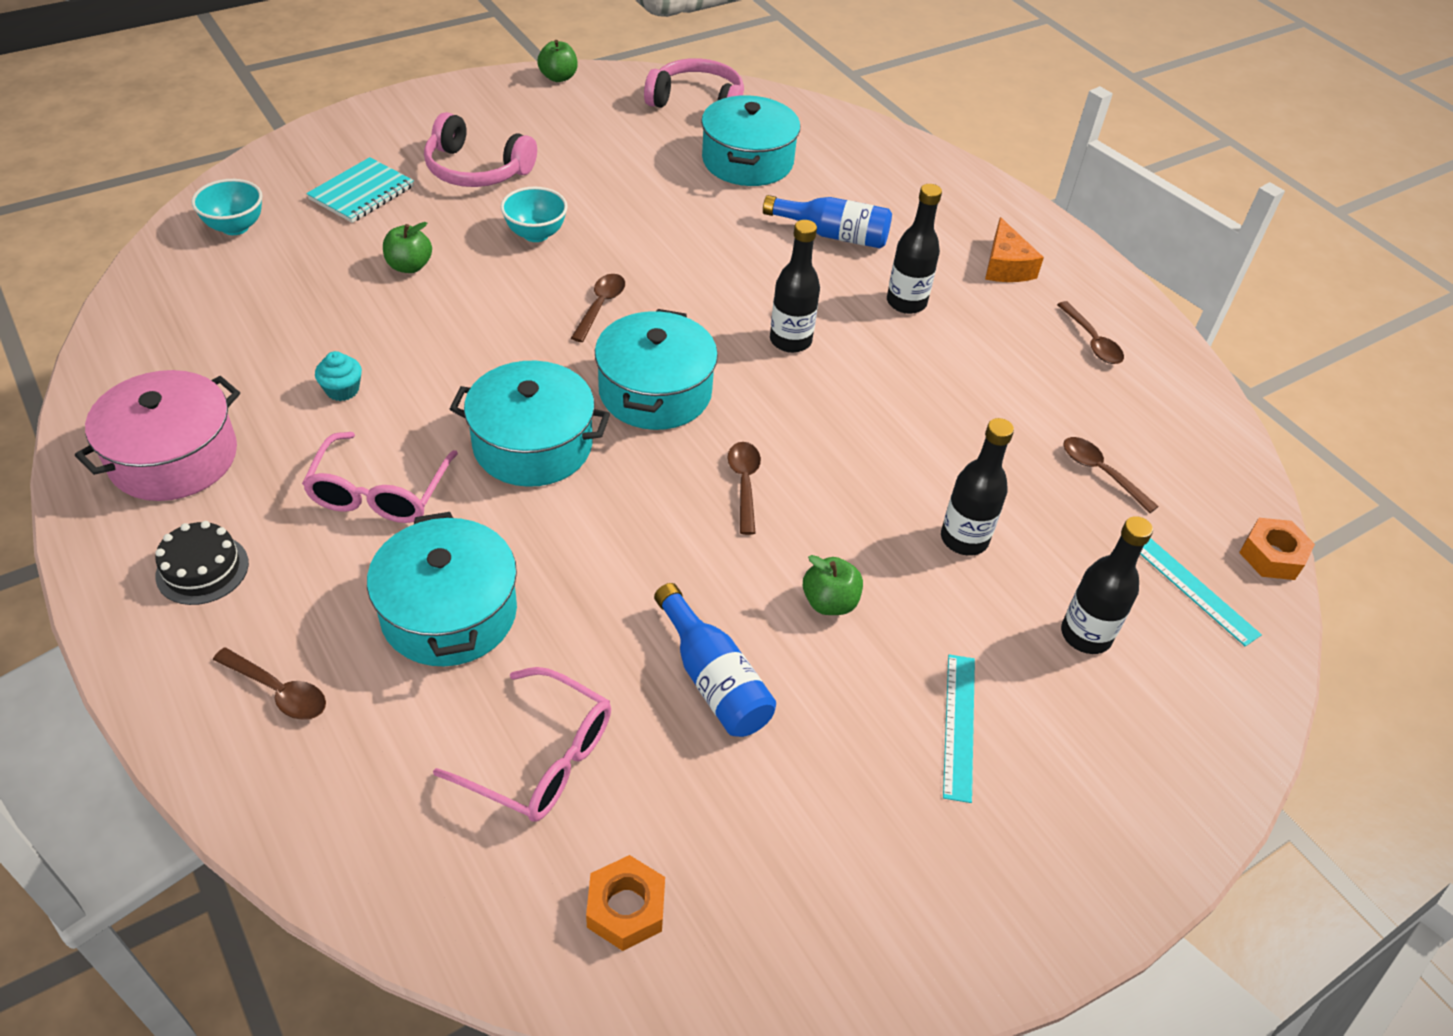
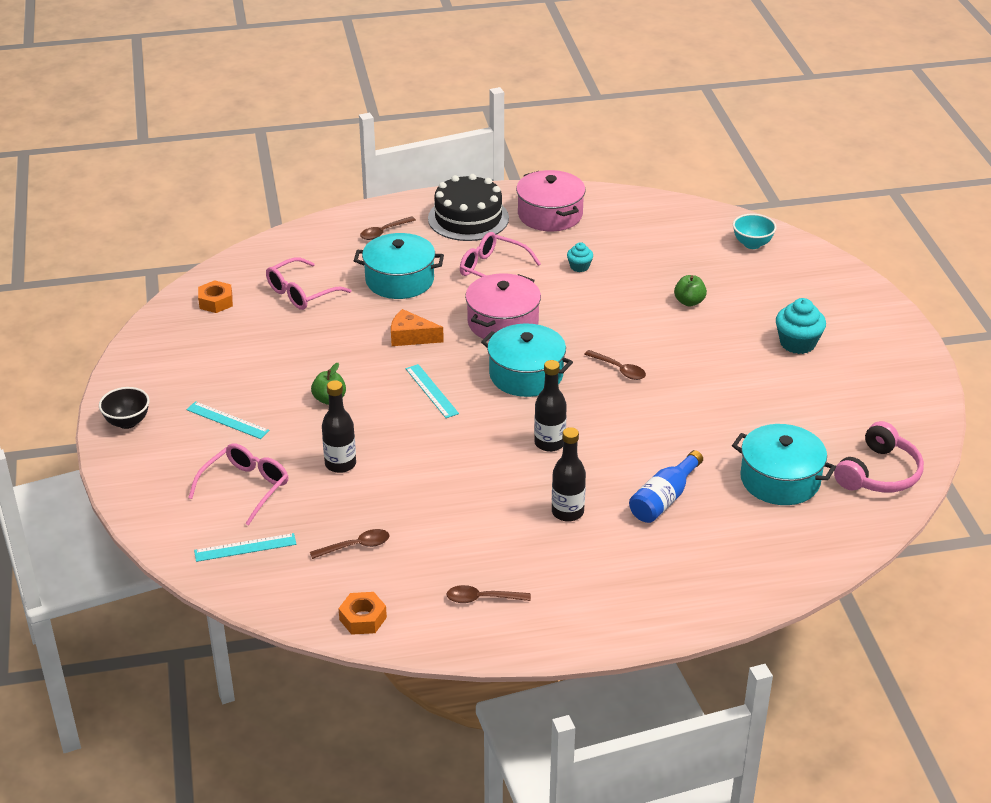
camera: 115 degrees right, 10 degrees down
black cake [155,521,249,605] -> black cake [428,174,509,241], size x1.87
turquoise notebook [306,157,414,223] -> none
pink headphones [424,112,537,187] -> turquoise cupcake [776,298,826,354]
turquoise pot [450,361,610,487] -> pink pot [465,273,541,341]
turquoise bowl [501,187,568,242] -> none
green apple [537,40,578,82] -> none
blue bottle [654,583,776,737] -> none
brown spoon [728,442,761,535] -> turquoise ruler [406,364,459,418]
orange cheese [985,217,1044,282] -> orange cheese moved to [391,309,444,346]
black bottle [1061,516,1153,654] -> pink glasses [188,443,288,526]
orange nut [1239,518,1315,580] -> orange nut moved to [338,592,387,635]
none -> black bowl [99,387,149,429]

